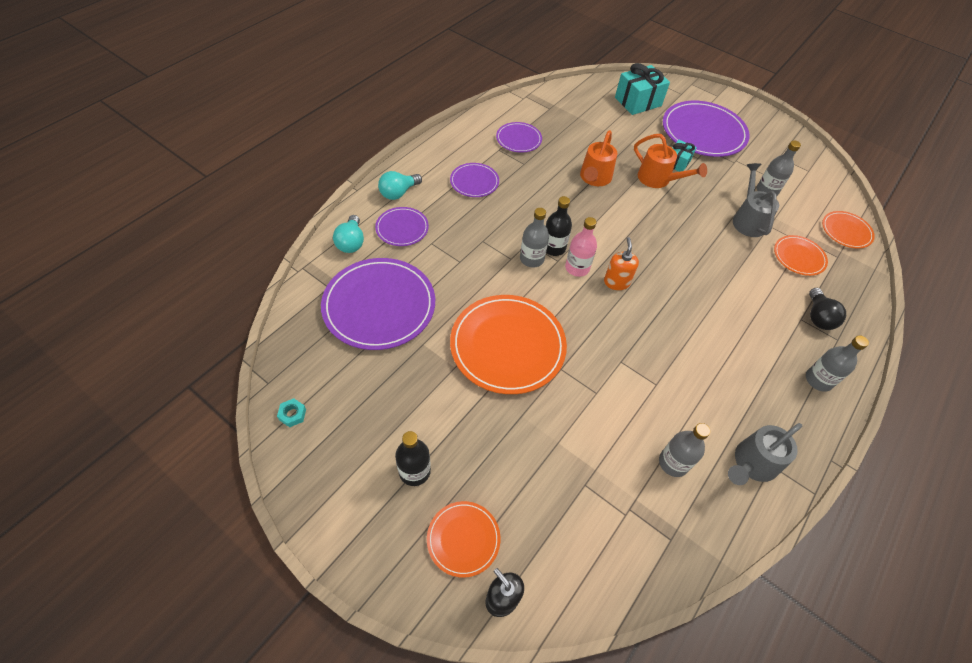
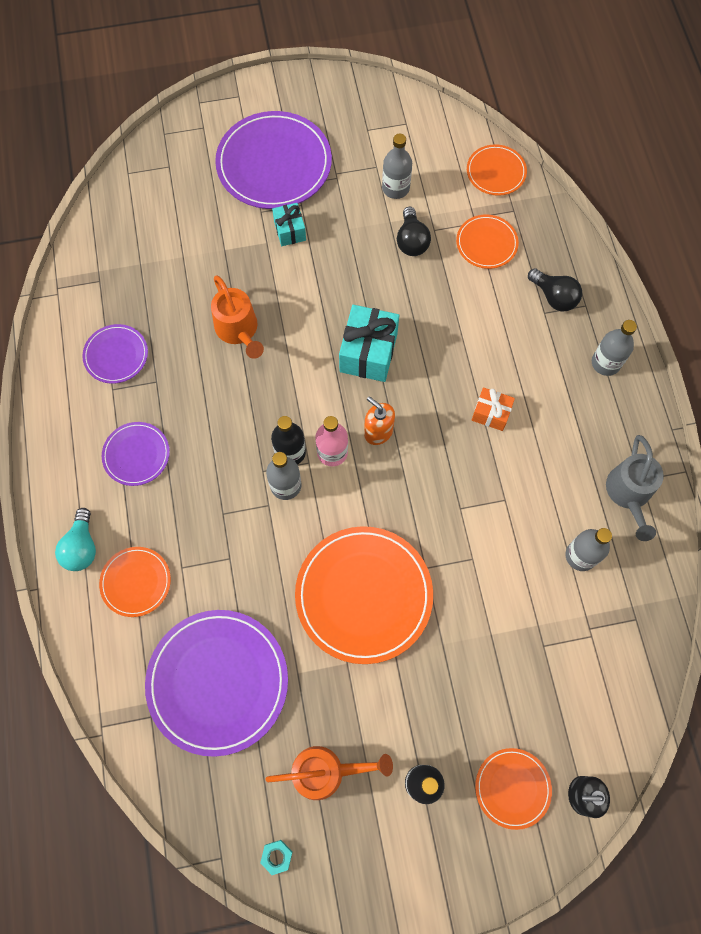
camera: 45 degrees left, 15 degrees up
turquoise light bulb [333,215,364,253] -> none
purple plate [375,207,429,246] -> orange plate [99,547,171,617]
turquoise gift [615,63,670,115] -> turquoise gift moved to [339,305,399,382]
orange watering can [634,134,707,188] -> orange watering can moved to [266,746,393,800]
grey watering can [733,163,779,237] -> black light bulb [397,207,431,256]
none -> orange gift [472,387,515,431]

